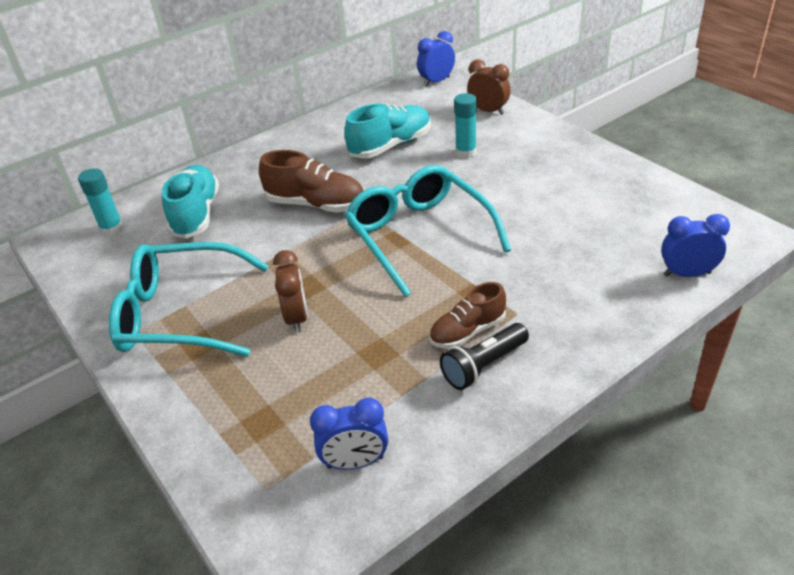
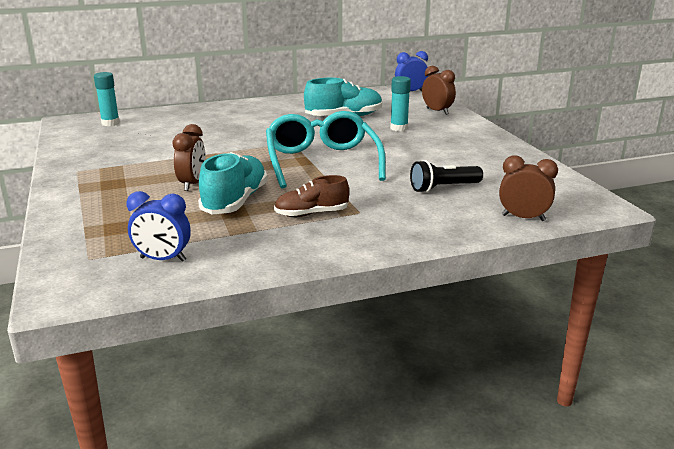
camera: 15 degrees right, 15 degrees down
turquoise glasses [109,242,269,357] -> none
turquoise shoe [162,165,219,238] -> turquoise shoe moved to [198,152,268,215]
brown shoe [259,150,364,212] -> none
black flashlight [440,323,529,390] -> black flashlight moved to [410,160,483,193]
blue clock [661,214,730,277] -> brown clock [499,156,558,221]

